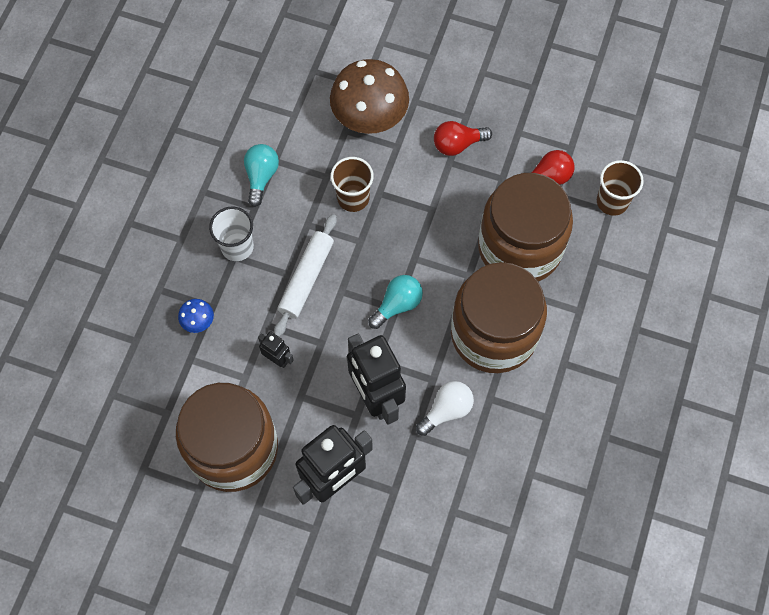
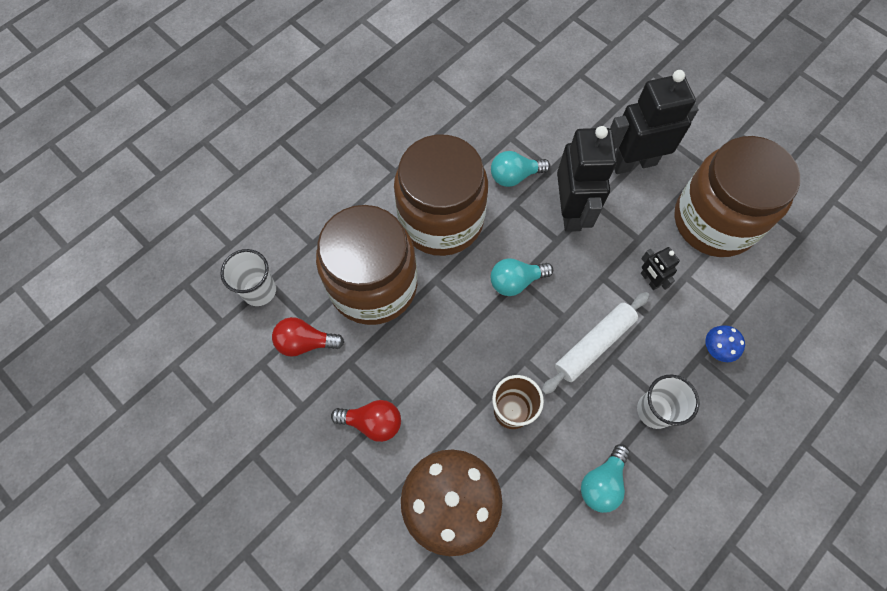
camera: 155 degrees left, 0 degrees up
white light bulb [416,381,474,436] -> turquoise light bulb [491,151,550,187]
brown cup [597,160,644,216] -> white cup [221,249,276,306]

